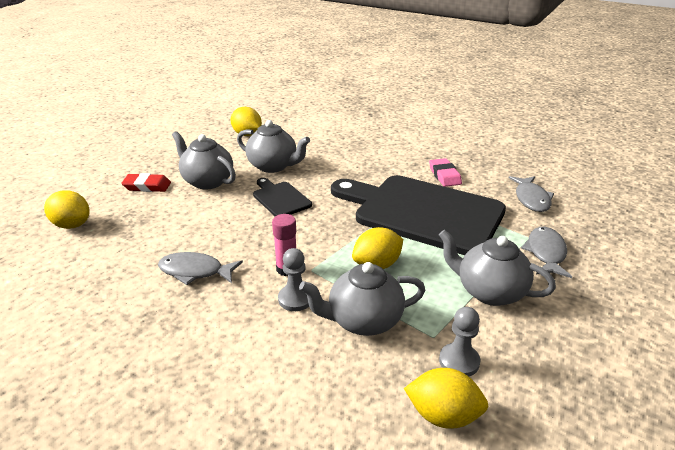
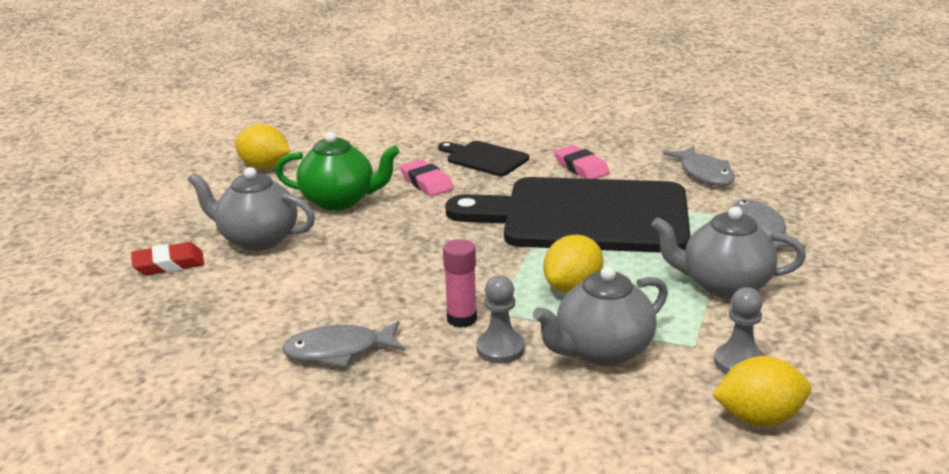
camera: 20 degrees left, 5 degrees down
yellow lemon [44,190,90,229] -> none
grey teapot [237,120,310,173] -> green teapot [275,132,400,210]
black cutting board [253,178,312,216] -> black cutting board moved to [438,141,529,176]
none -> pink eraser [400,159,454,196]

